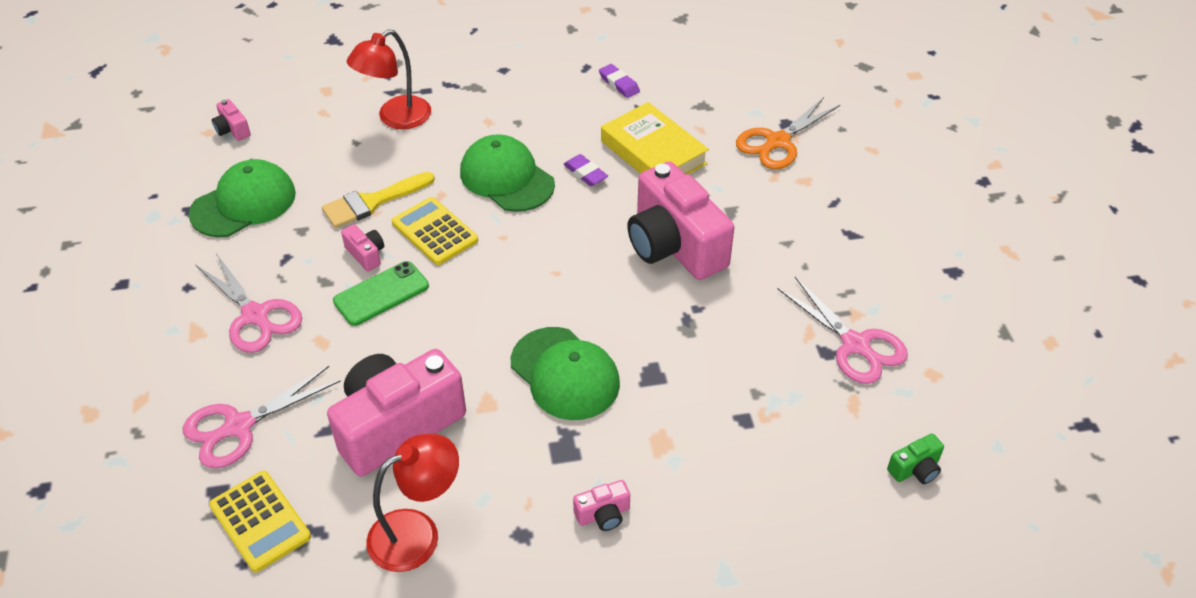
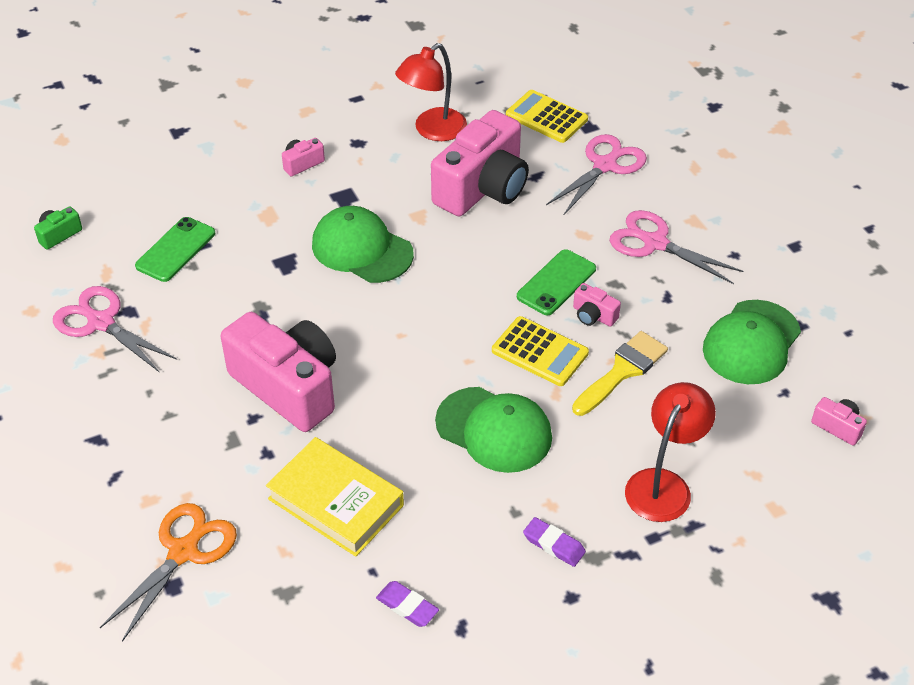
camera: 165 degrees right, 0 degrees up
purple eraser [563,154,608,186] -> purple eraser moved to [523,517,586,567]
none -> green phone [135,217,215,282]

